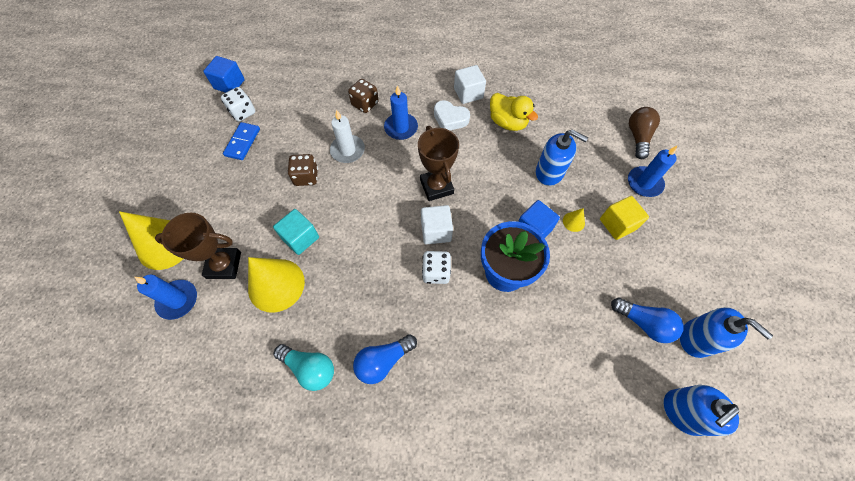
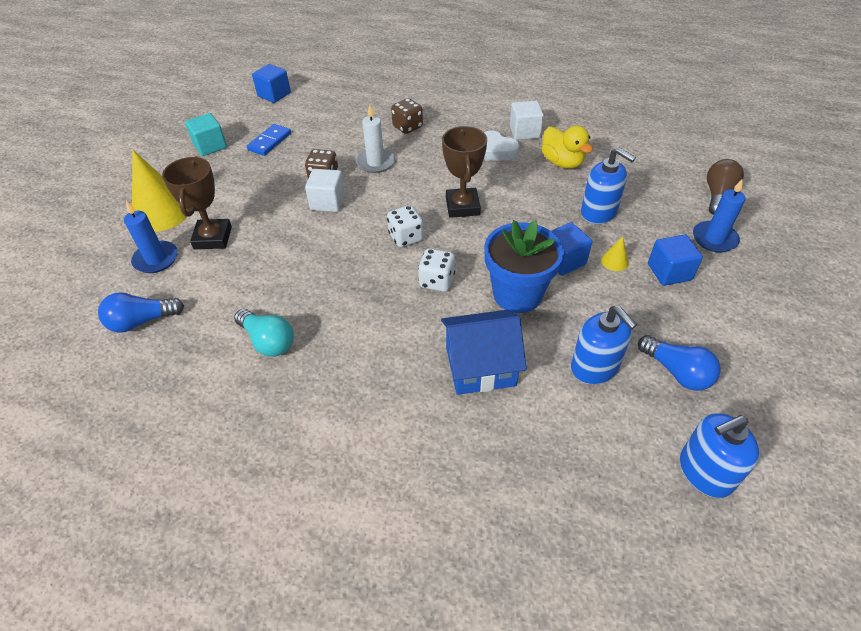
camera: 15 degrees right, 15 degrees down
brown trophy [155,213,241,279] -> brown trophy turned 75 degrees clockwise [162,156,232,249]
white dice [221,87,255,122] -> white dice moved to [387,205,424,247]
yellow cone [248,257,305,313] -> none
turquoise cube [273,209,319,255] -> turquoise cube moved to [185,113,227,156]
blue light bulb [353,334,417,384] -> blue light bulb moved to [98,292,184,333]
blue candle [384,85,418,140] -> none
white cube [421,205,453,244] -> white cube moved to [305,169,345,212]
yellow cube [600,196,649,240] -> blue cube [648,234,703,286]
blue soap dispenser [680,307,773,358] -> blue soap dispenser moved to [571,306,637,384]
none -> blue house [441,310,527,395]

